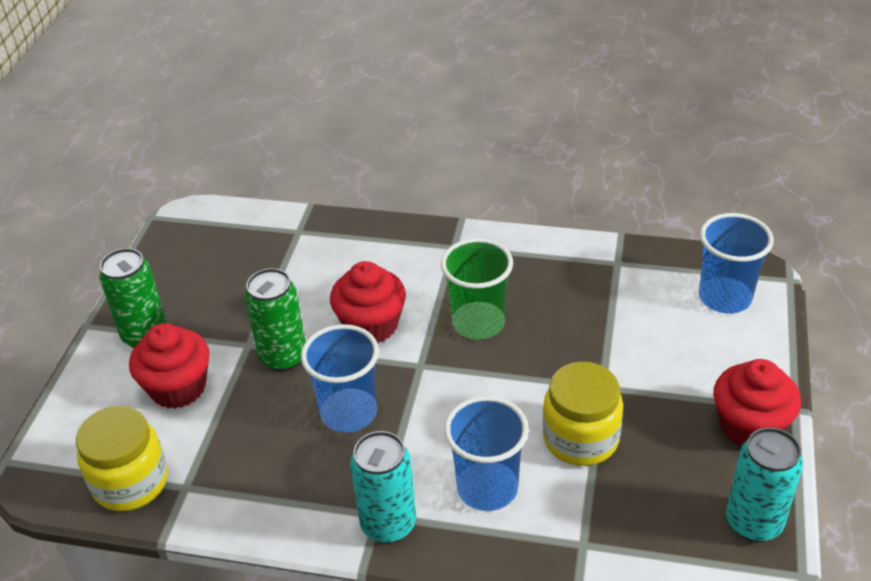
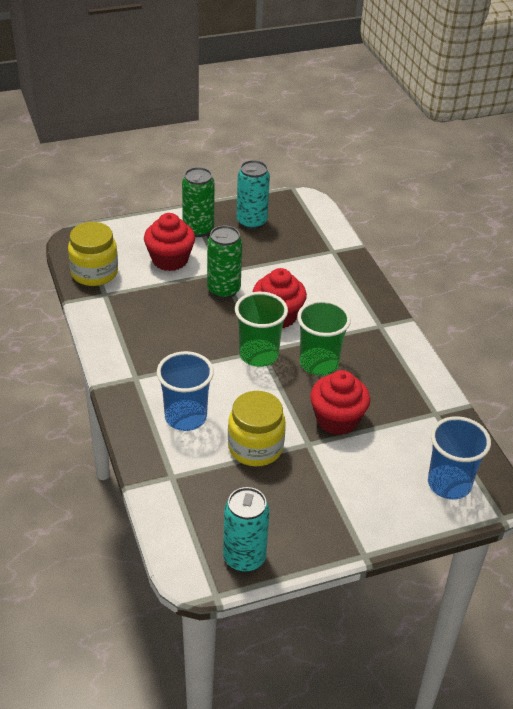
camera: 55 degrees right, 0 degrees up
blue cup [301,324,379,432] -> none
turquoise can [350,431,416,543] -> turquoise can moved to [236,160,270,230]
red cupcake [713,359,801,446] -> red cupcake moved to [310,370,370,435]
none -> green cup [235,292,288,367]

